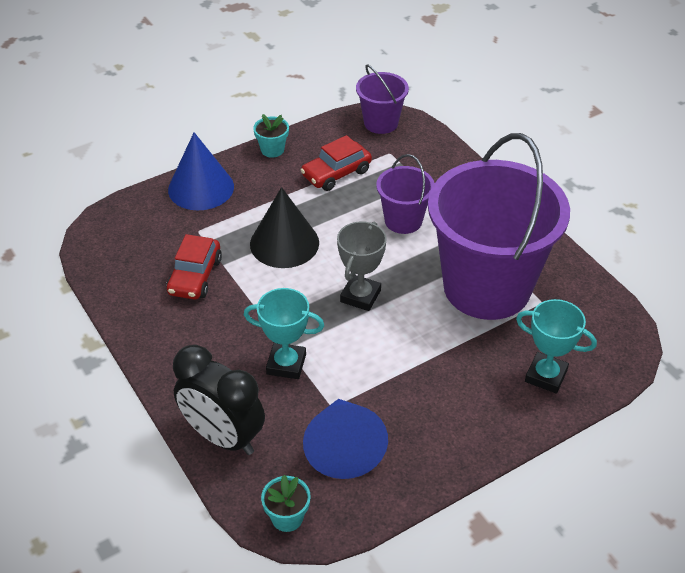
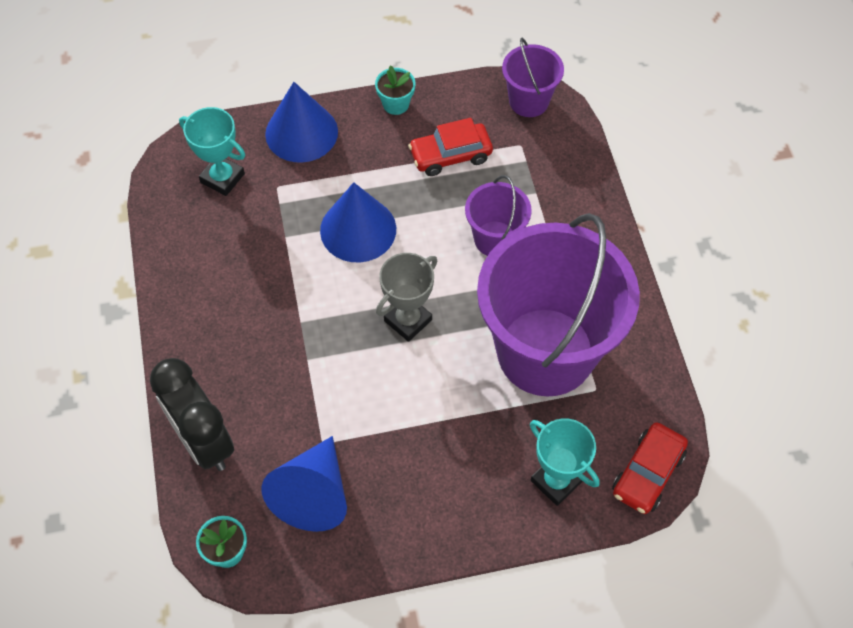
camera: 20 degrees right, 15 degrees up
red car [166,234,222,300] -> red car moved to [612,422,688,514]
turquoise trophy [244,288,324,379] -> turquoise trophy moved to [179,107,245,196]
black cone [250,187,319,268] -> blue cone [320,182,396,262]

